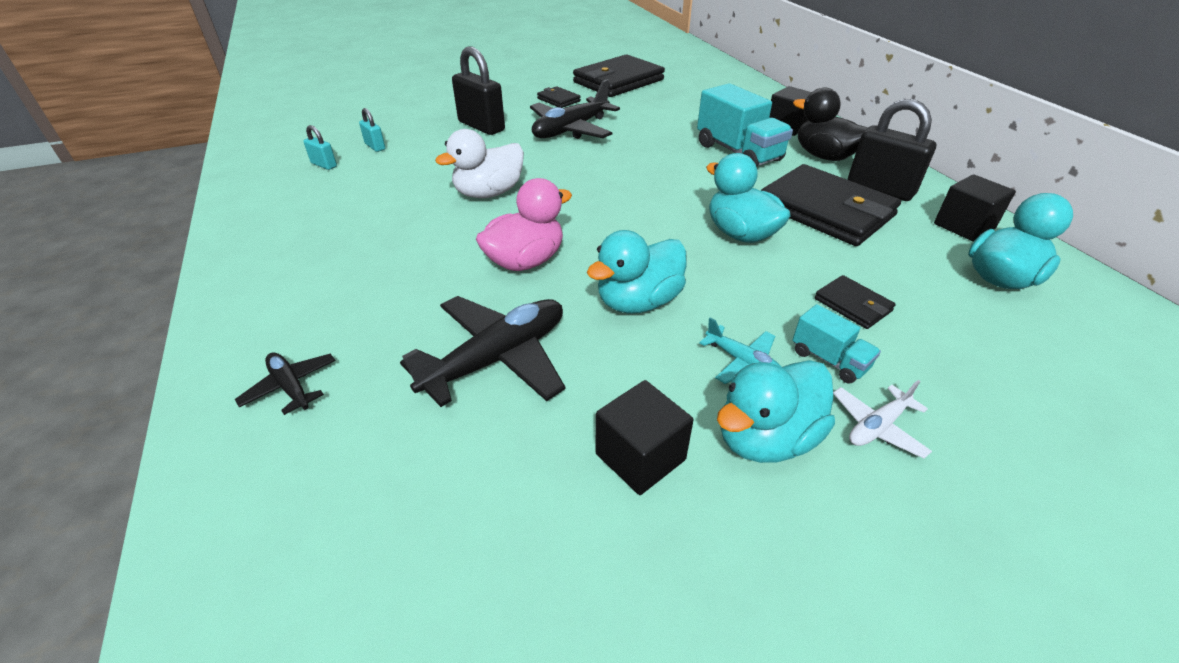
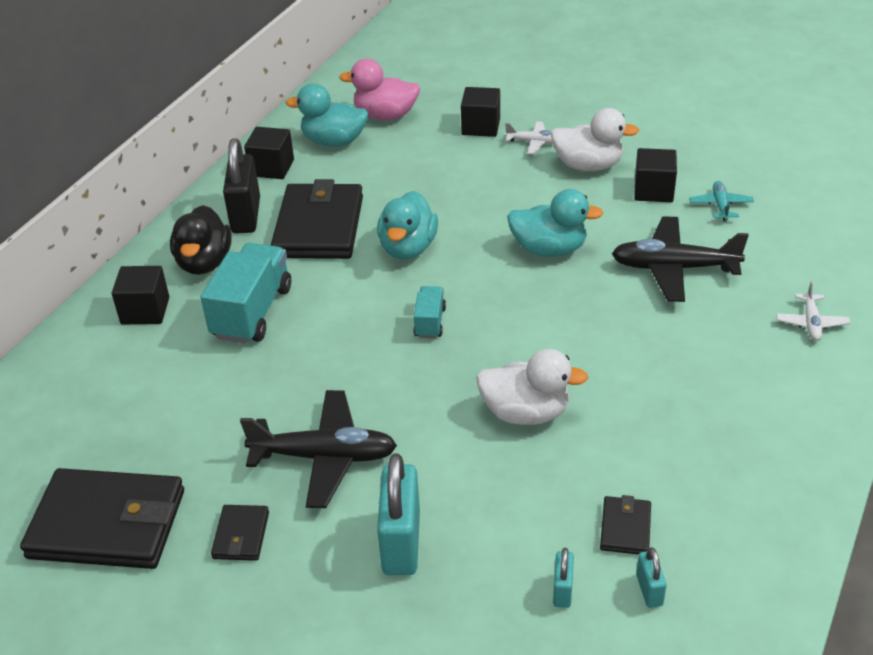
camera: 130 degrees left, 0 degrees up
black plane [235,353,336,415] -> white plane [776,281,850,341]
black padlock [452,47,505,135] -> turquoise padlock [377,453,420,575]
pink duck [476,178,572,271] -> pink duck moved to [339,59,420,120]
turquoise plane [699,317,782,384] -> turquoise plane moved to [689,181,754,221]
turquoise duck [717,360,835,463] -> white duck [551,108,639,171]
turquoise truck [792,304,881,384] -> turquoise truck moved to [413,286,446,338]
black wallet [815,275,896,329] -> black wallet moved to [600,495,651,555]
none -> black cube [461,87,500,137]

